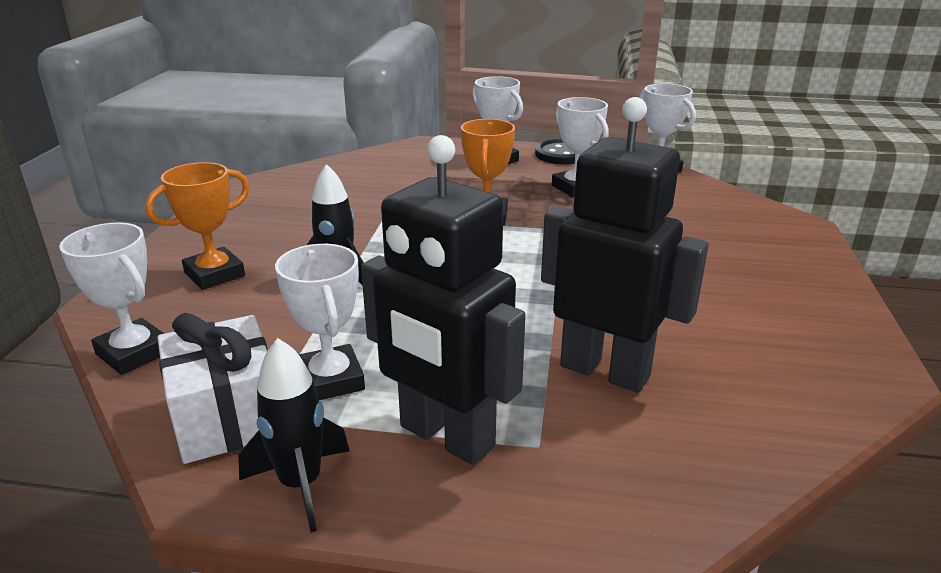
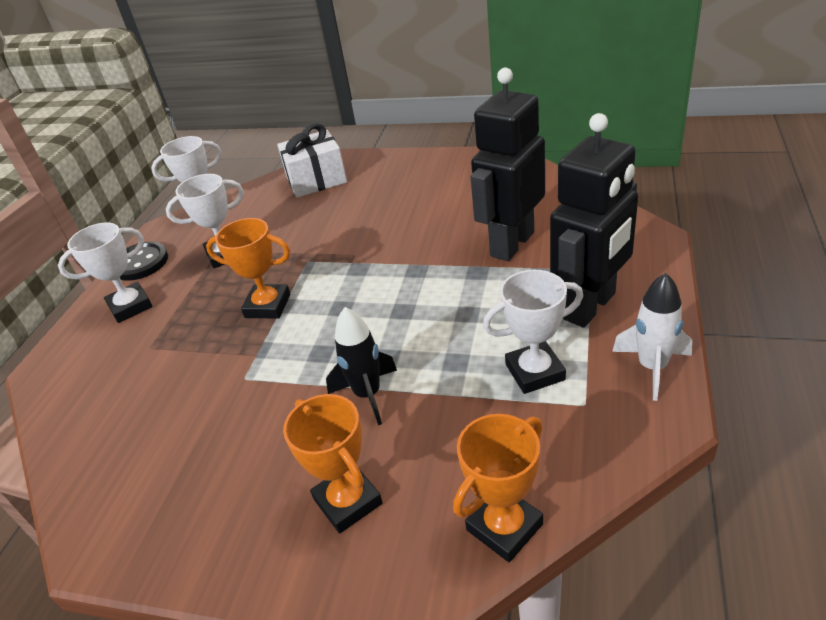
camera: 80 degrees left, 10 degrees up
white trophy [59,222,165,375] -> orange trophy [453,414,543,562]
white gift [157,313,268,464] -> white gift moved to [277,123,347,198]
black rocket [238,338,350,533] -> white rocket [612,273,692,401]

